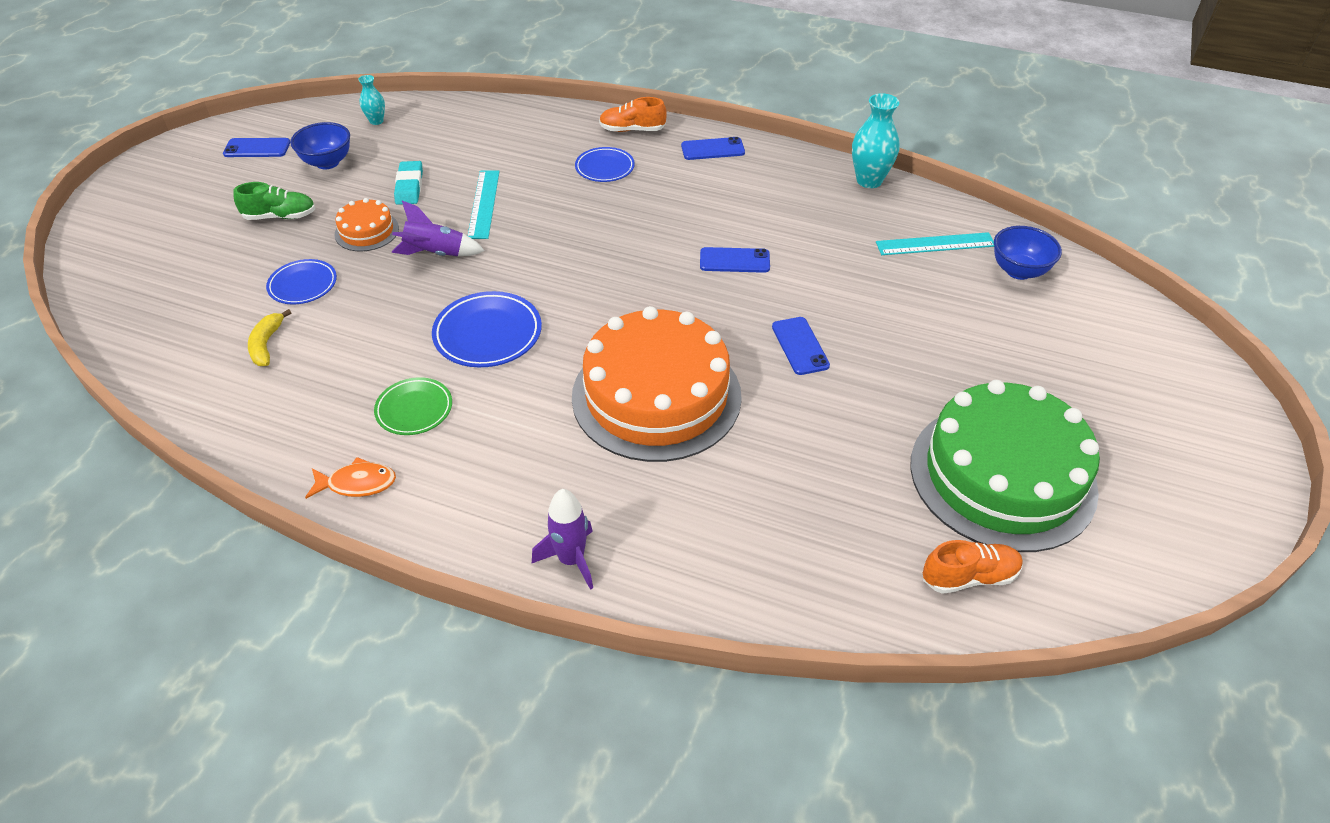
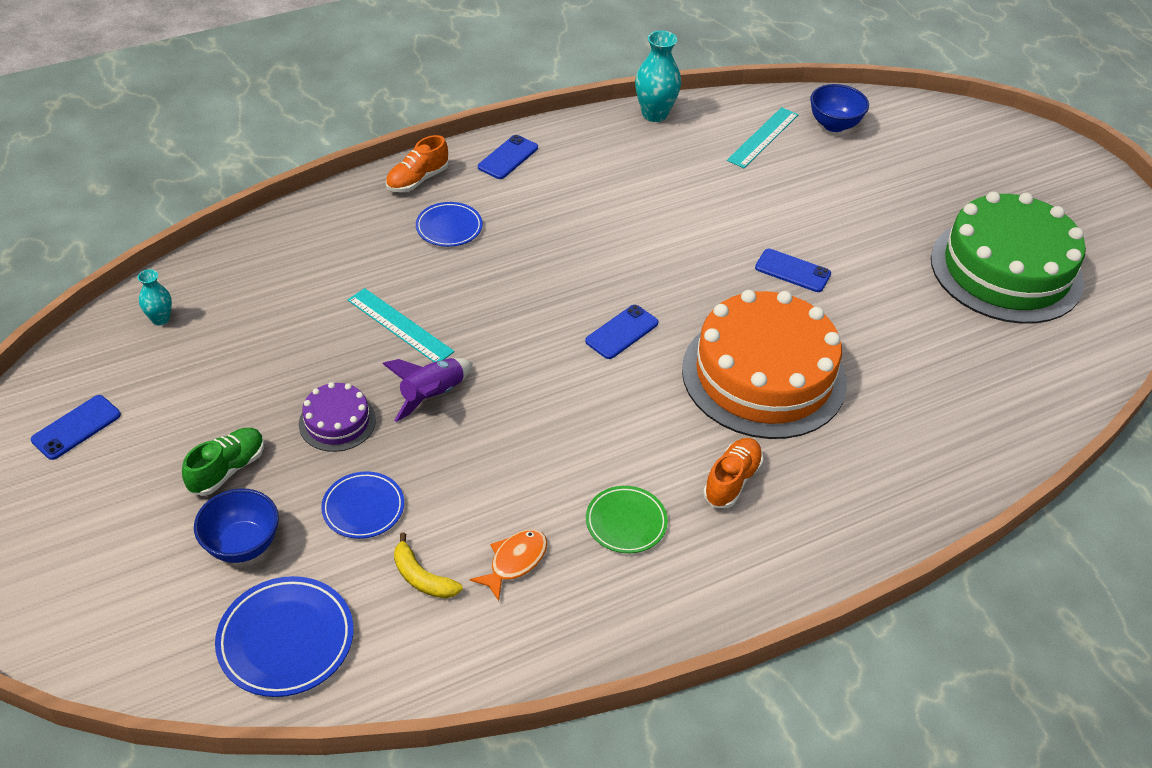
camera: 50 degrees left, 0 degrees up
blue bowl [290,122,350,169] -> blue bowl moved to [194,489,279,563]
orange fish [305,457,396,499] -> orange fish moved to [470,529,547,601]
orange cake [334,198,399,252] -> purple cake [299,382,376,452]
turquoise eraser [394,161,423,205] -> none
blue plate [432,291,542,367] -> blue plate moved to [215,576,354,697]
purple rocket [532,489,593,590] -> none
blue phone [700,247,770,273] -> blue phone moved to [585,305,659,359]
orange shoe [923,540,1023,594] -> orange shoe moved to [703,438,763,508]

